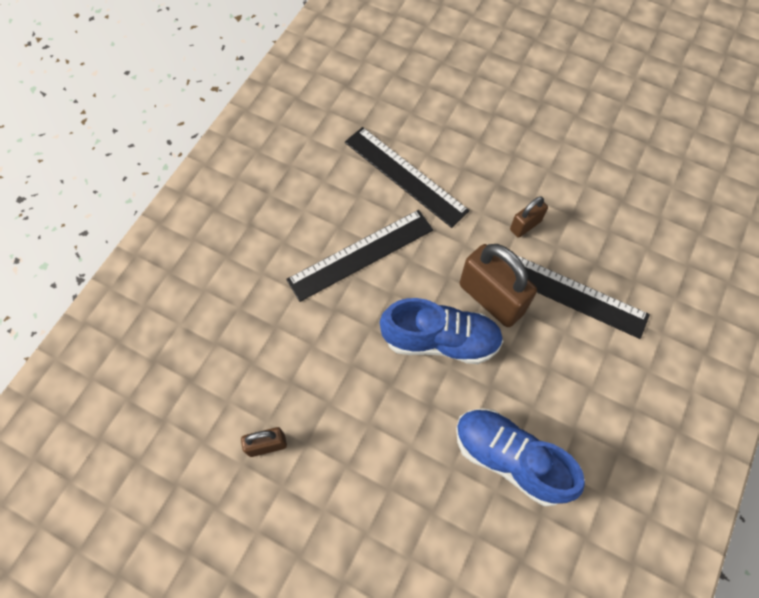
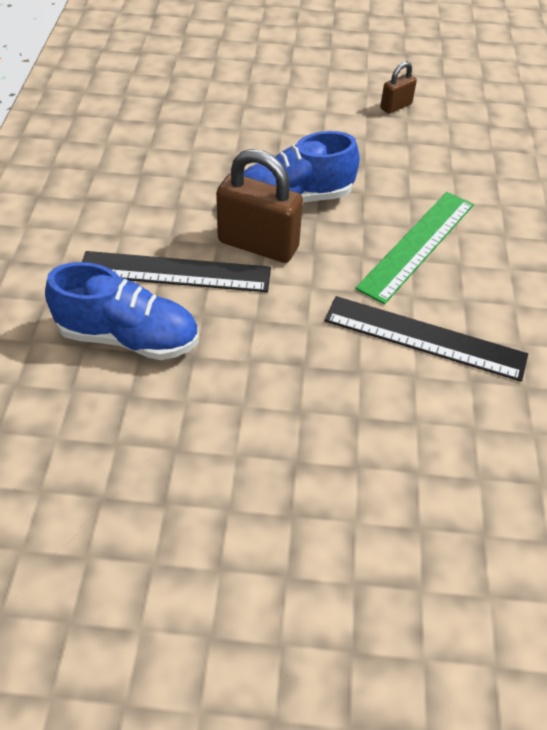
camera: 155 degrees right, 15 degrees down
black ruler [286,210,433,302] -> green ruler [355,192,474,304]
blue shoe [456,408,585,506] -> blue shoe moved to [45,262,198,360]
brown padlock [510,196,548,238] -> none

